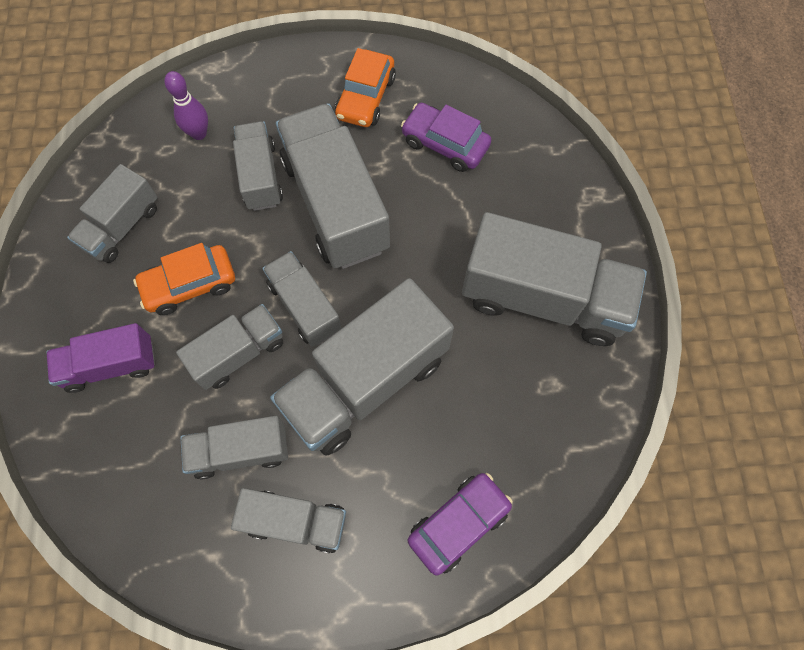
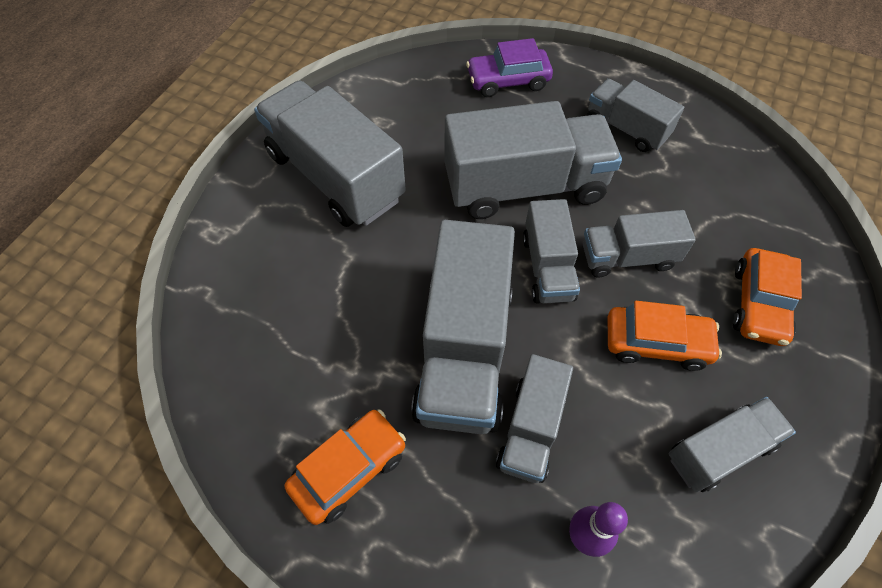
camera: 150 degrees left, 10 degrees down
purple truck [46,323,155,393] -> orange car [733,248,802,346]
grey truck [180,416,288,479] -> none
purple car [401,103,491,172] -> none

